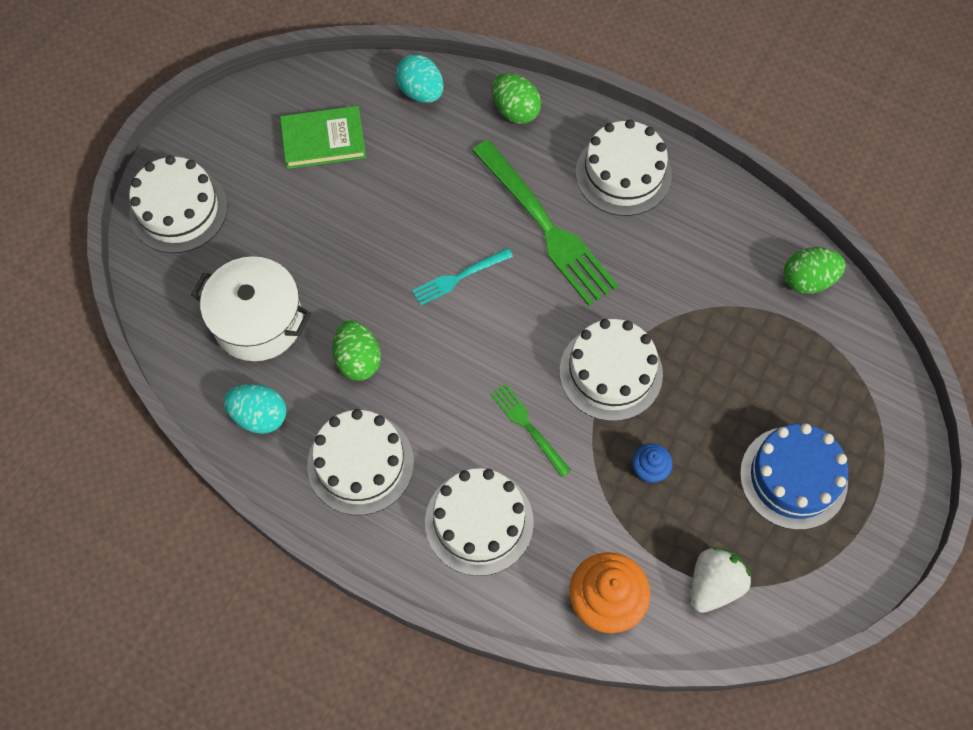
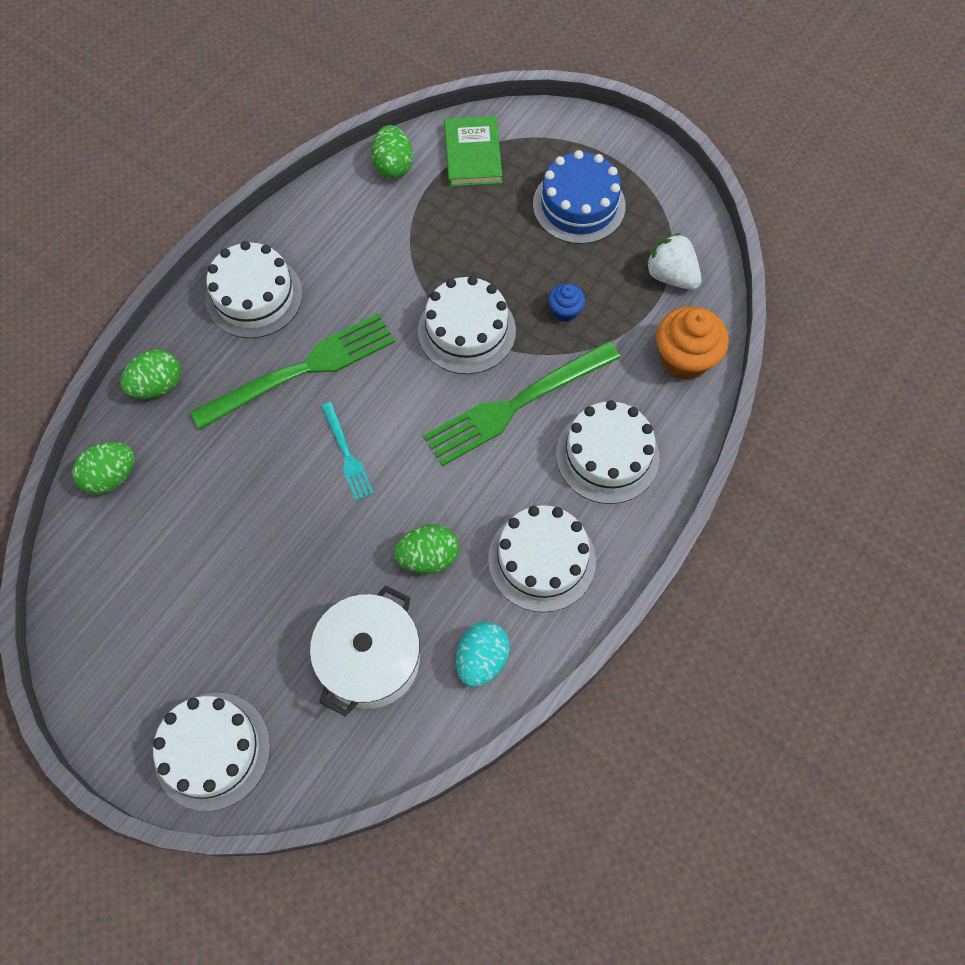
camera: 85 degrees left, 0 degrees up
green book [280,106,366,169] -> green book moved to [444,116,502,187]
turquoise egg [395,54,444,103] -> green egg [72,442,135,495]
green fork [490,383,571,477] -> green fork [423,341,620,466], size x1.99

